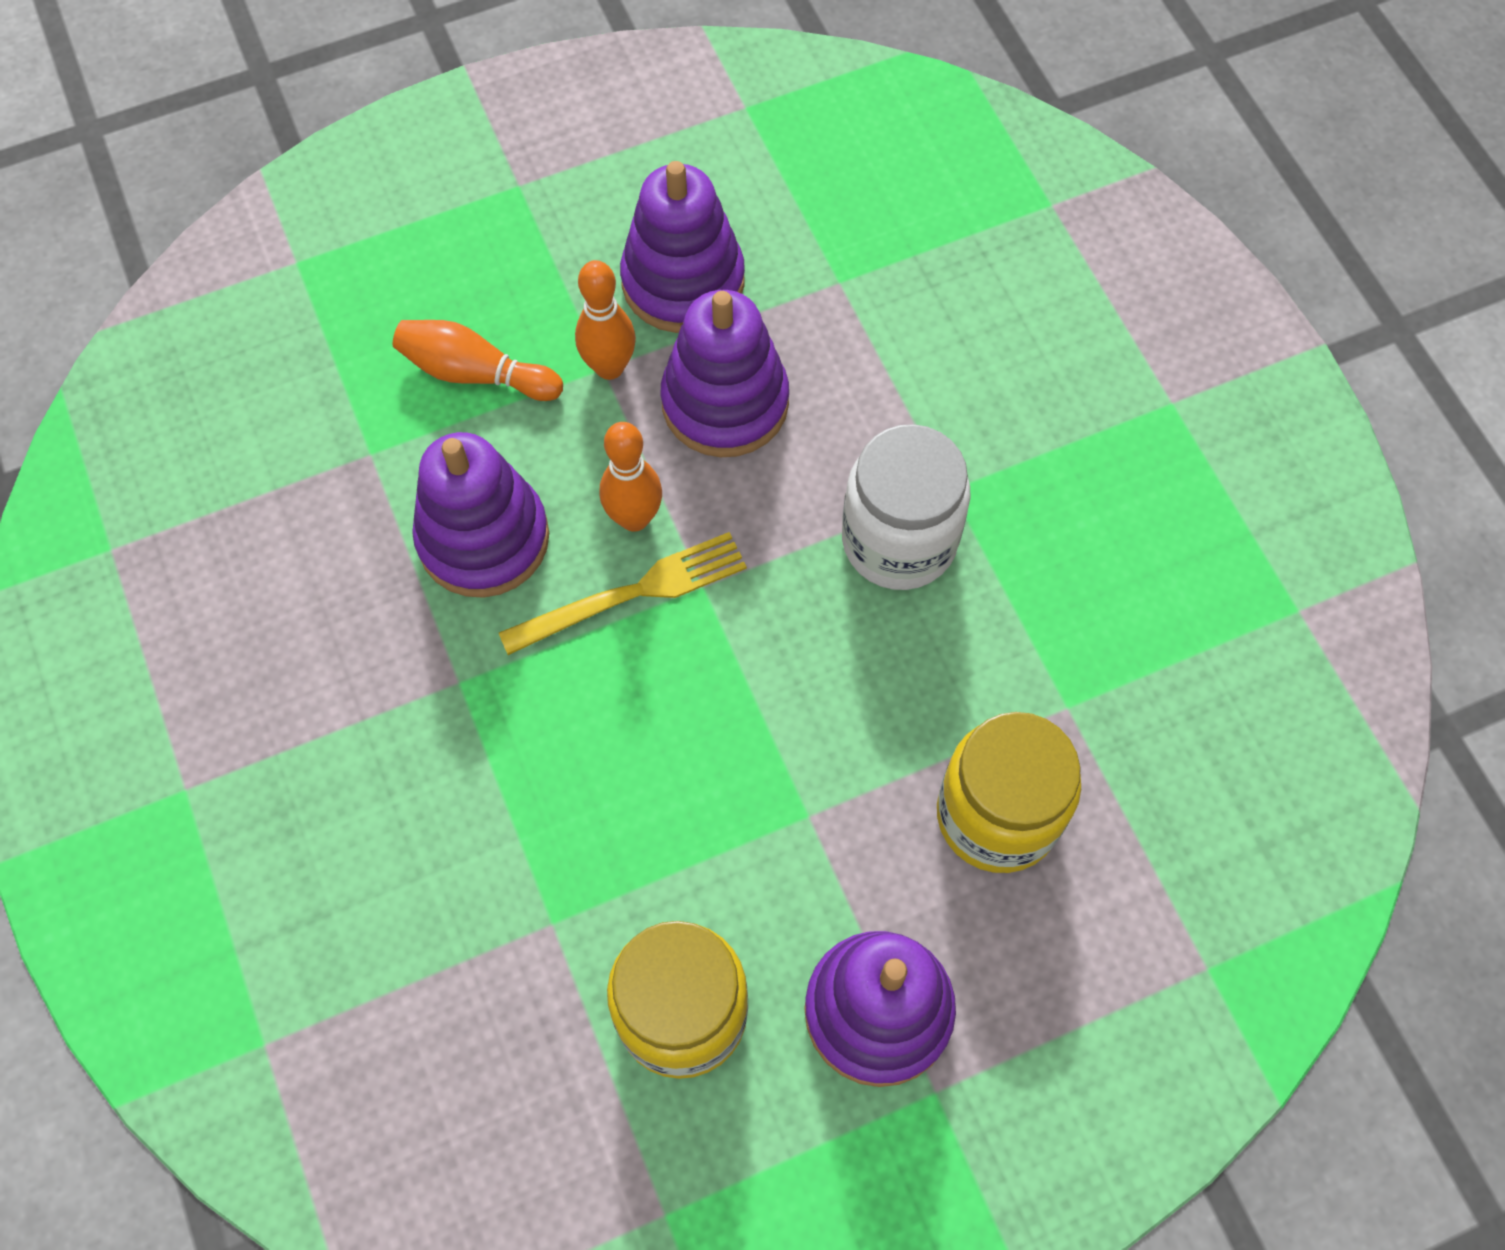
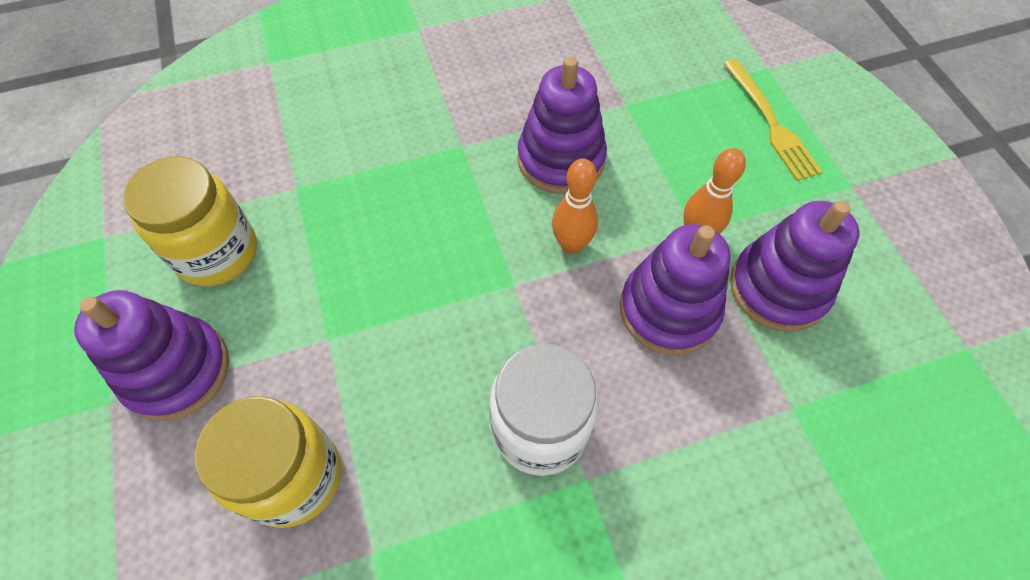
camera: 95 degrees right, 5 degrees down
orange bowling pin [393,320,563,401] -> none
yellow fork [499,532,747,655] -> yellow fork moved to [723,59,822,181]

